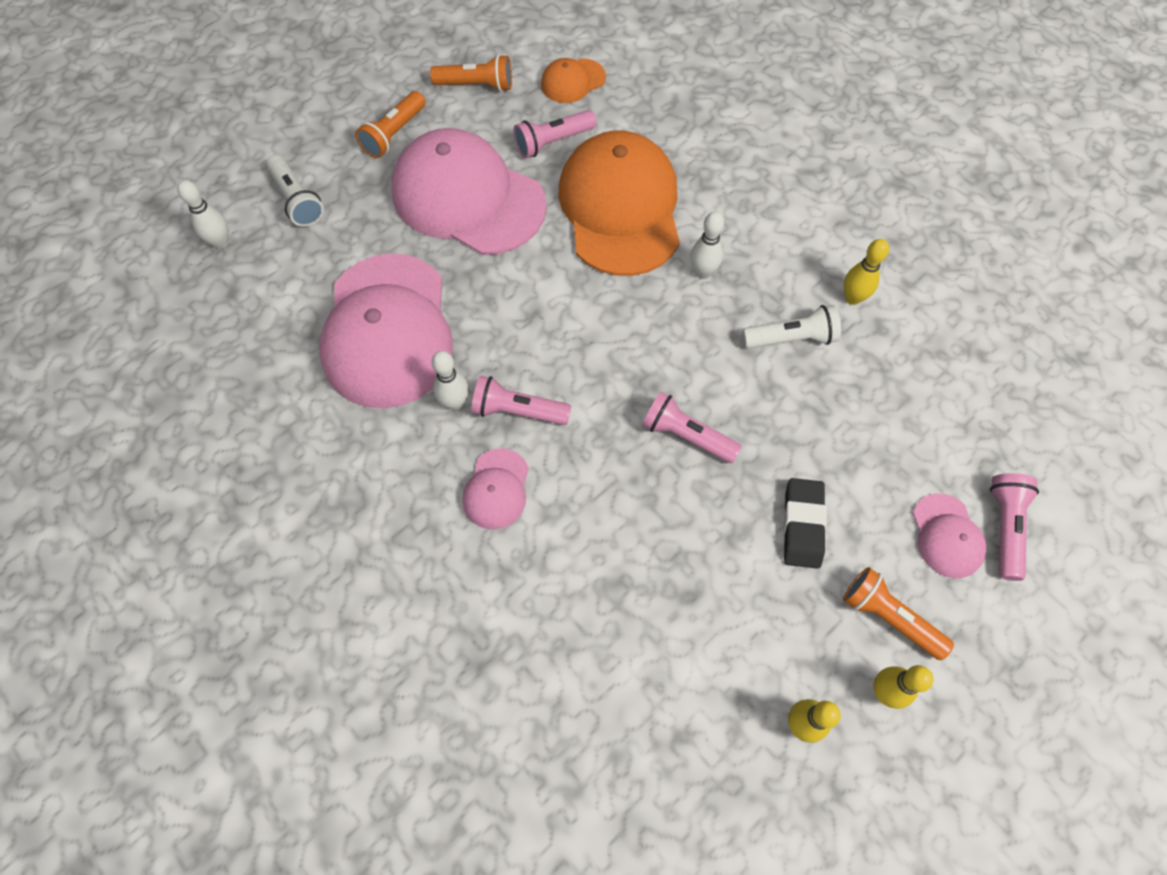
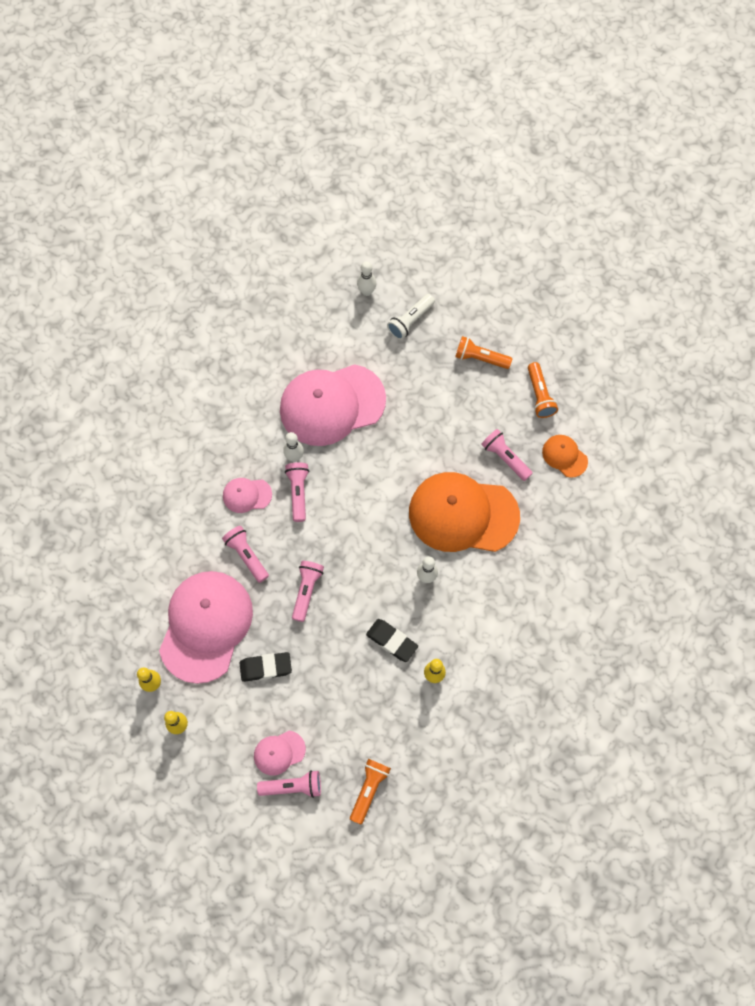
camera: 75 degrees right, 5 degrees up
pink cap [391,128,547,255] -> pink cap moved to [159,571,253,684]
orange cap [558,130,680,276] -> orange cap turned 150 degrees counterclockwise [409,472,520,552]
white flashlight [742,305,841,349] -> black eraser [366,619,418,662]
orange flashlight [843,567,954,660] -> orange flashlight moved to [350,759,391,824]
none -> pink flashlight [222,526,269,583]

